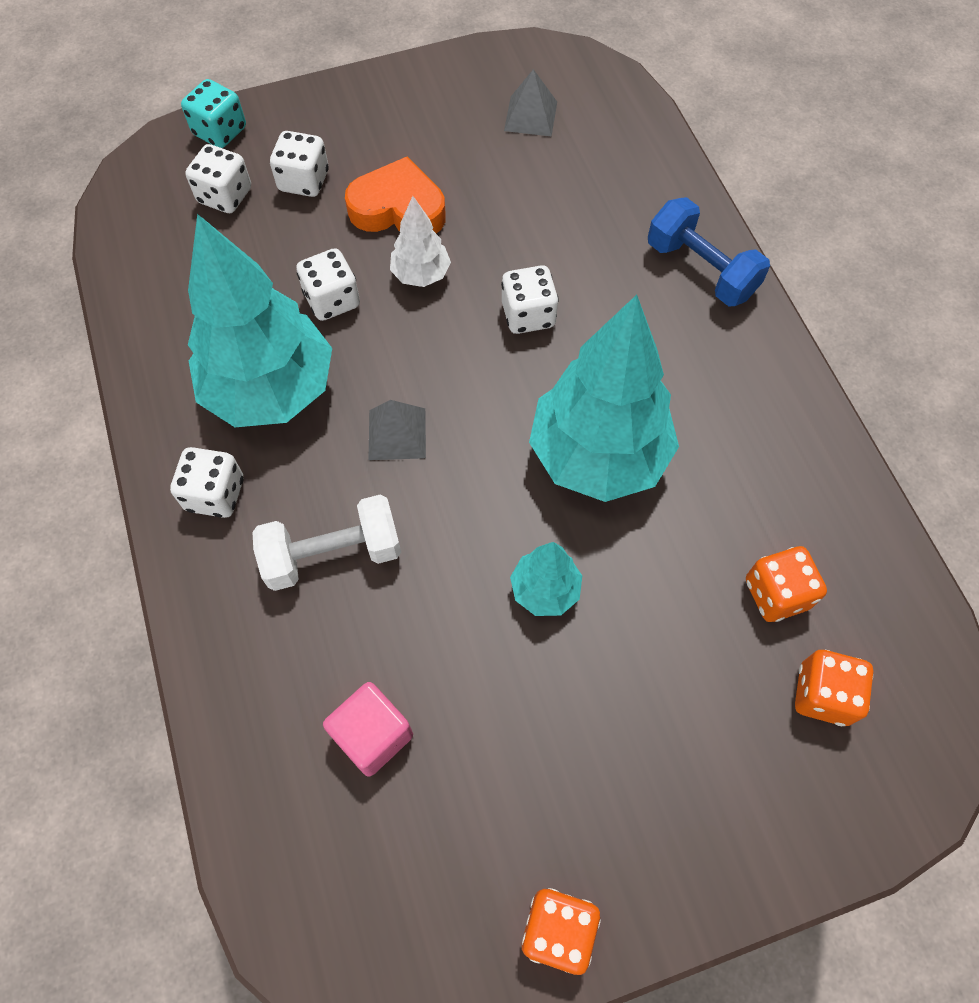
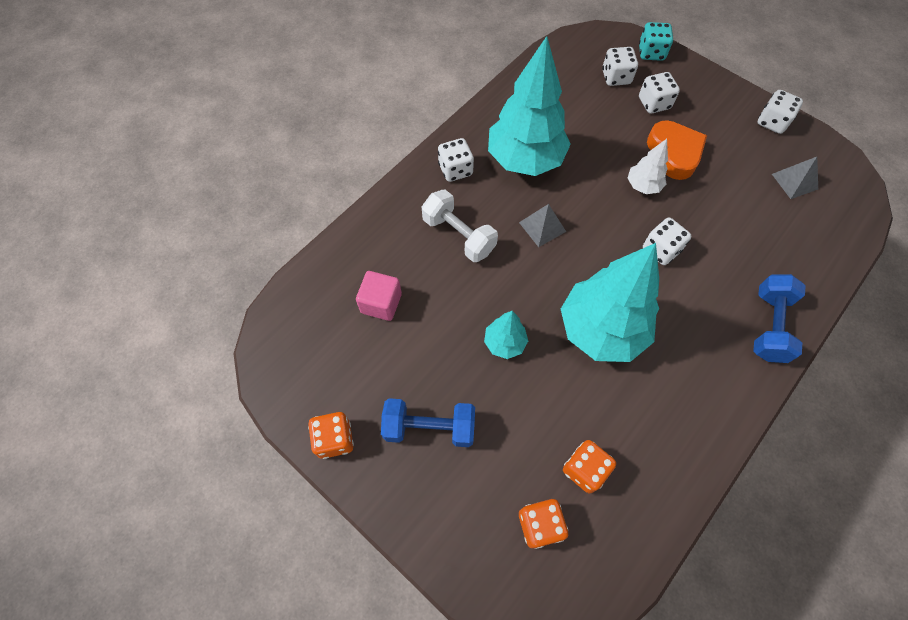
camera: 60 degrees right, 0 degrees up
white dice [296,248,360,321] -> white dice moved to [757,90,803,134]
none -> blue dumbbell [381,398,475,447]

